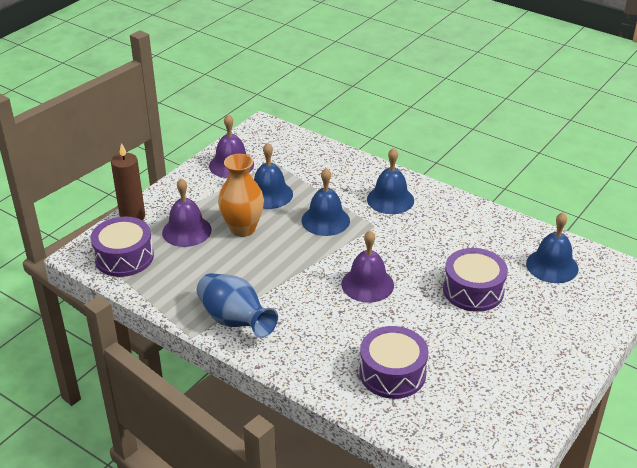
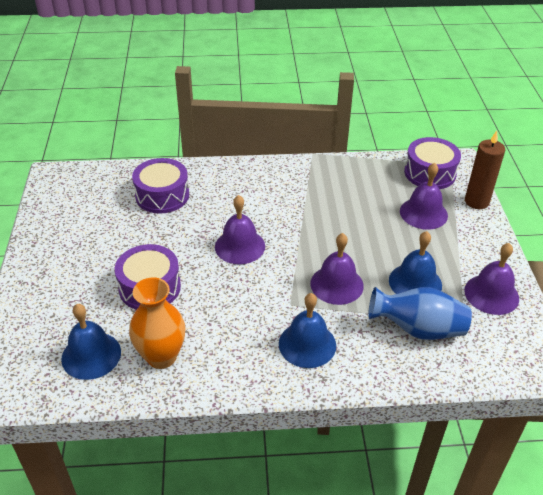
camera: 140 degrees right, 5 degrees up
blue vase [197,273,278,338] -> blue vase moved to [368,287,472,340]
orange vase [218,154,264,237] -> orange vase moved to [129,277,186,369]
blue bell [301,168,350,236] -> purple bell [310,233,364,305]

